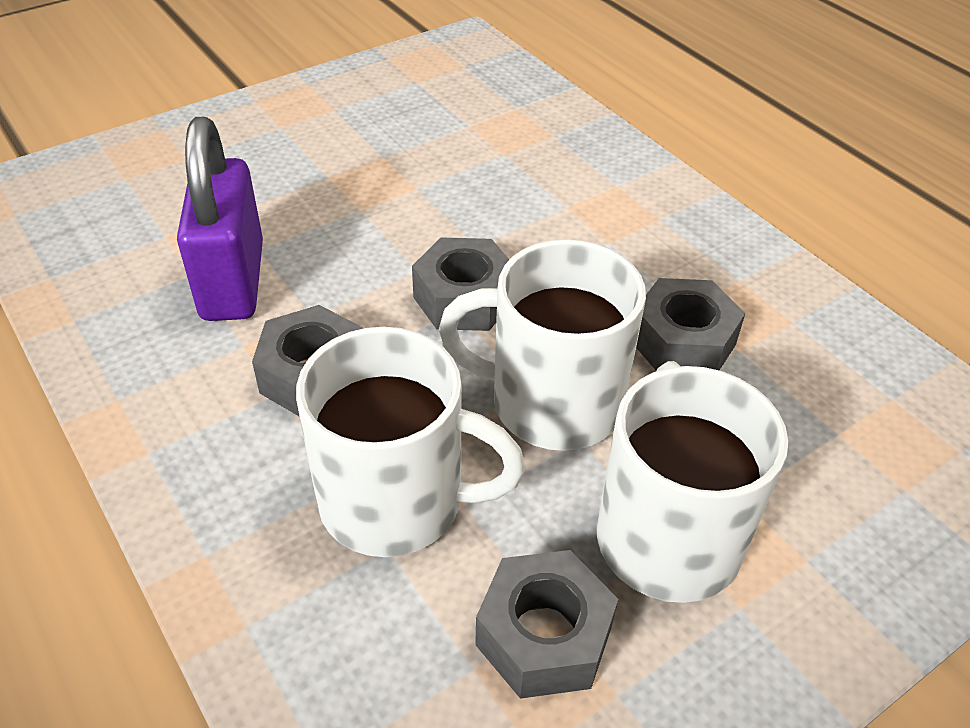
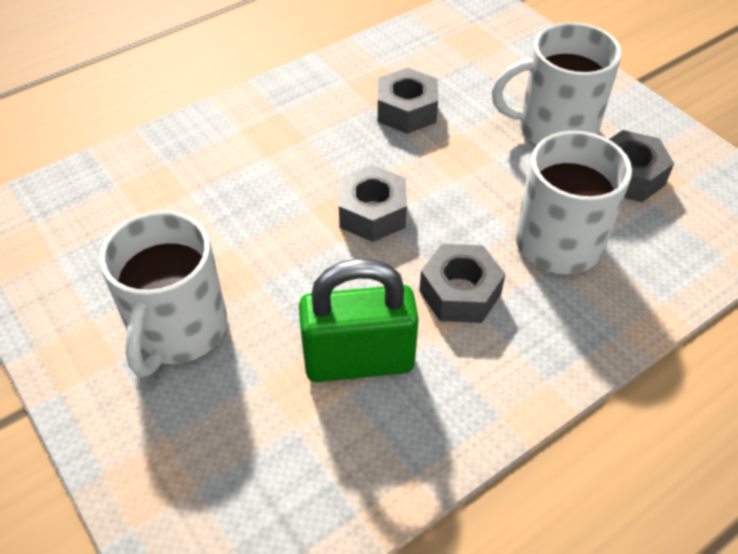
camera: 90 degrees left, 5 degrees up
purple padlock [177,117,263,321] -> green padlock [299,258,419,382]
white mug [439,239,646,451] -> white mug moved to [100,211,227,377]

